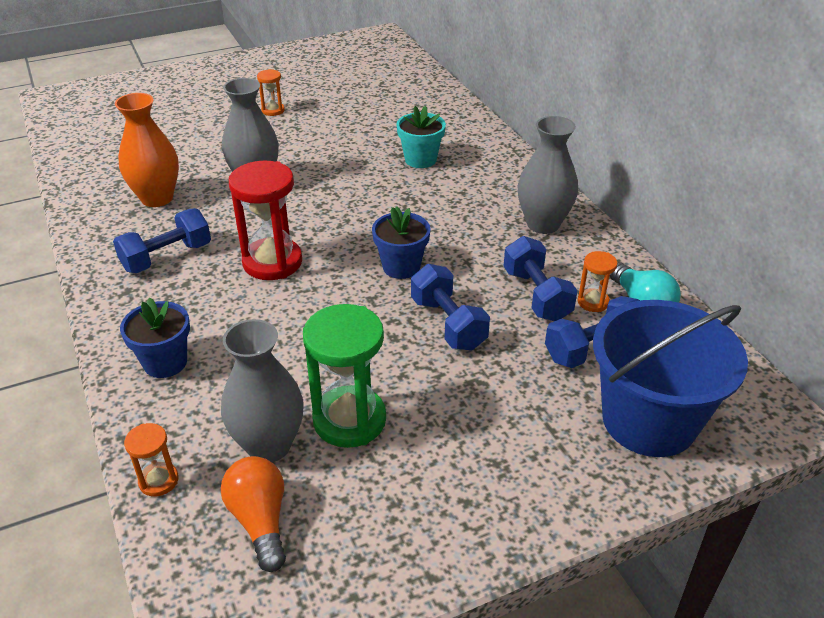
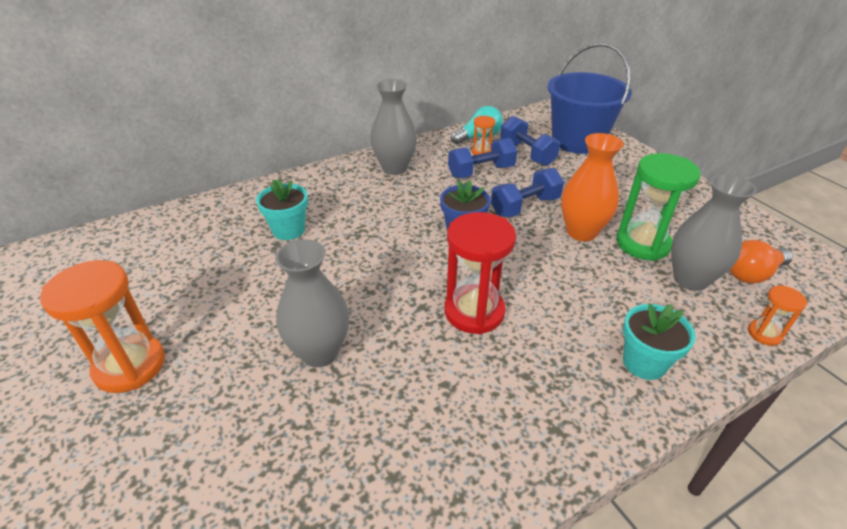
camera: 95 degrees left, 0 degrees up
blue dumbbell [113,208,211,273] -> none
orange vase [115,93,179,207] -> orange vase moved to [561,133,623,241]
blue flower pot [120,297,190,378] -> turquoise flower pot [623,304,695,380]
orange hourglass [257,69,285,116] -> orange hourglass [40,260,165,393], size x2.01

